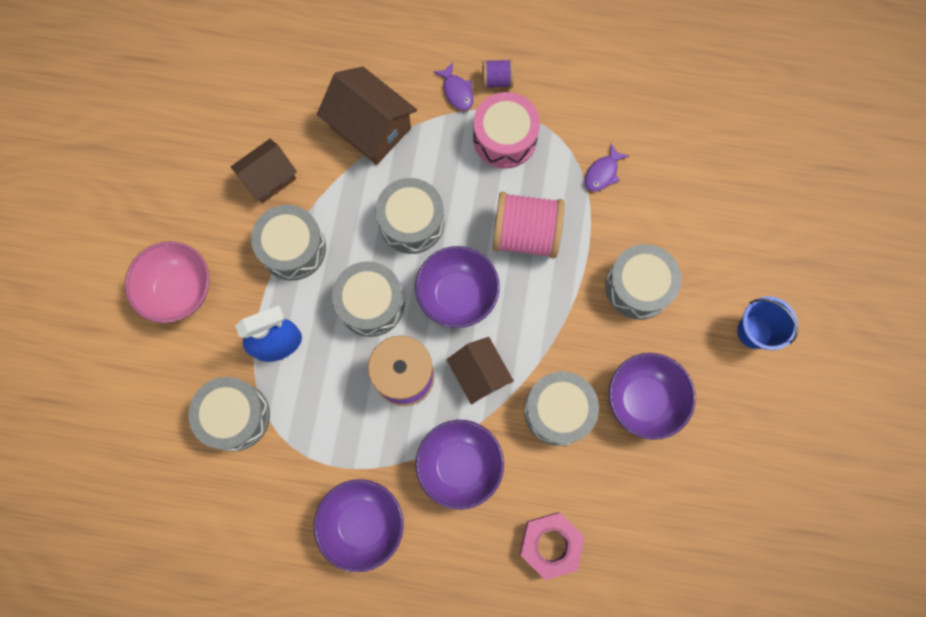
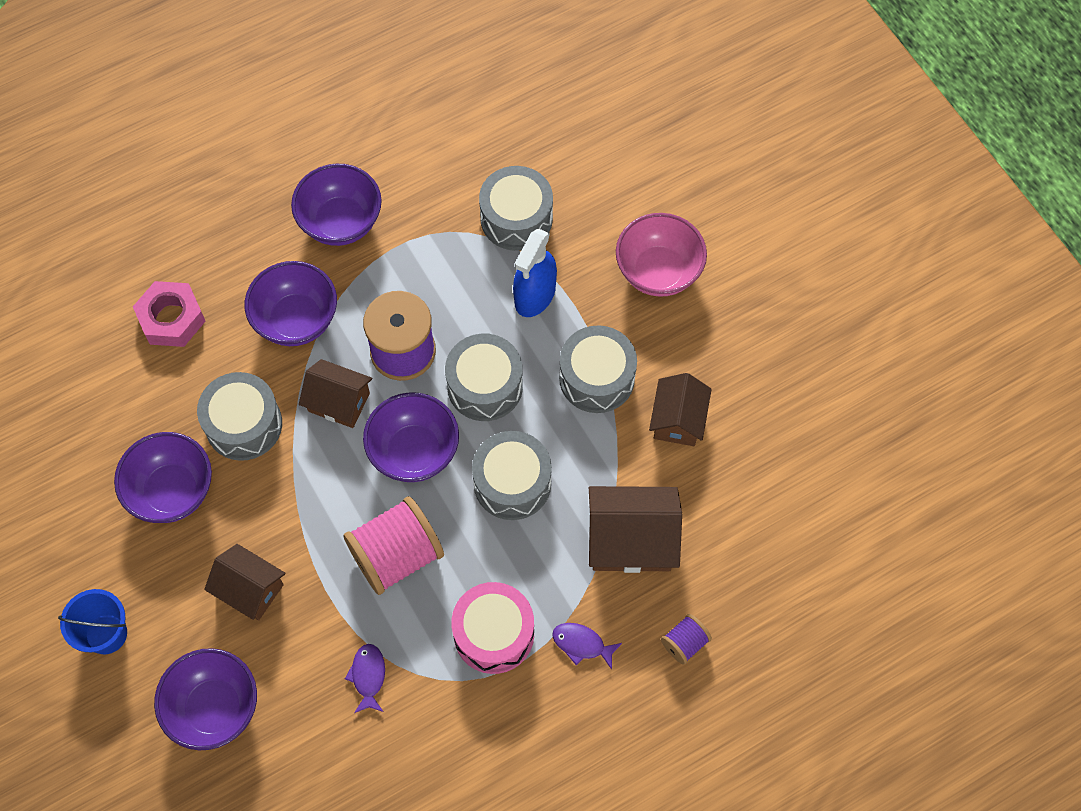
camera: 140 degrees right, 10 degrees down
purple spool [482,59,514,88] -> purple spool moved to [661,614,712,665]
grey drum [605,244,681,320] -> brown house [204,544,286,620]
none -> purple bowl [154,648,257,750]

